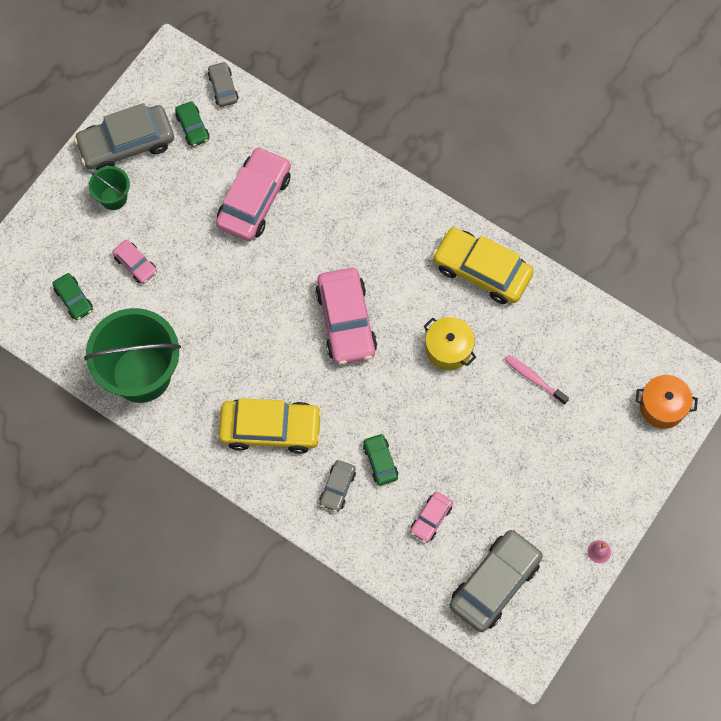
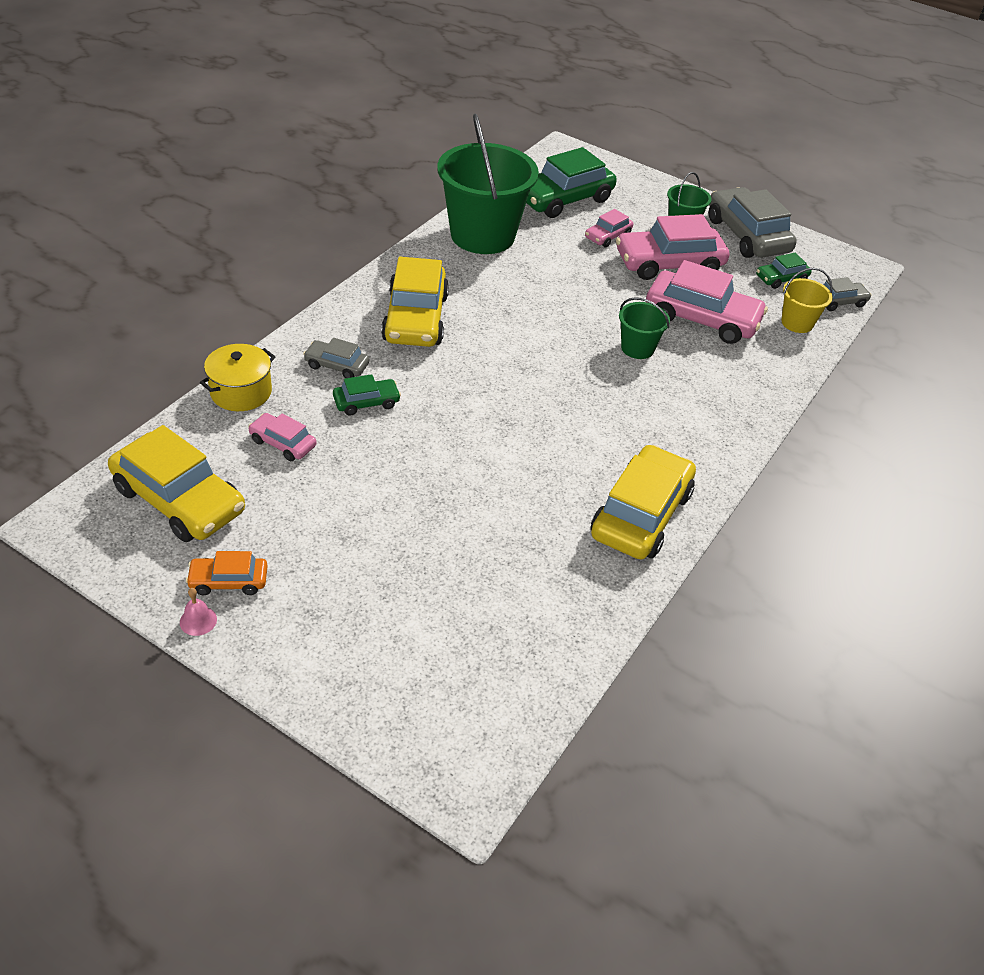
camera: 85 degrees right, 25 degrees down
green car [52,273,93,320] -> green car [526,147,617,218], size x2.00
pink car [315,268,377,365] -> pink car moved to [616,214,729,280]
yellow pot [424,317,476,370] -> yellow pot moved to [200,344,275,411]
grey car [450,529,543,632] -> yellow car [108,425,245,542]
pink toothbrush [504,355,569,405] -> none
orange pot [636,375,698,429] -> none
none -> orange car [186,551,268,595]
none -> green bucket [619,298,670,359]
none -> yellow bucket [781,268,833,333]

